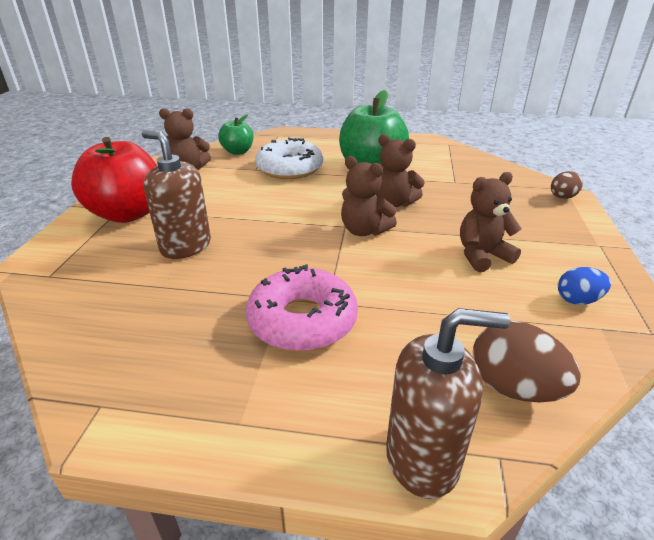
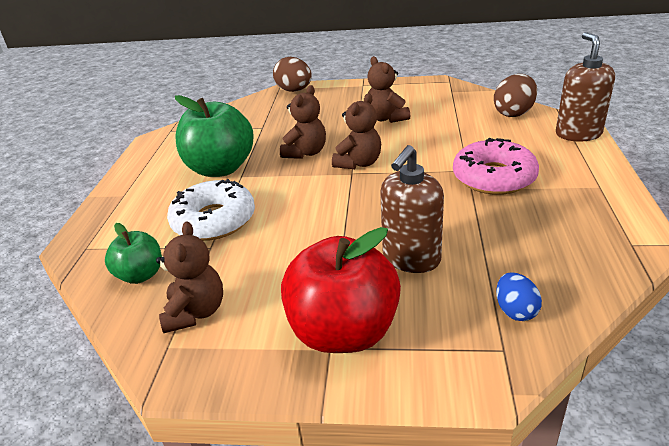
camera: 90 degrees left, 0 degrees up
brown egg [551,171,583,199] -> brown egg [273,57,312,92], size x1.60
blue egg [558,267,611,305] -> blue egg moved to [496,272,542,321]

